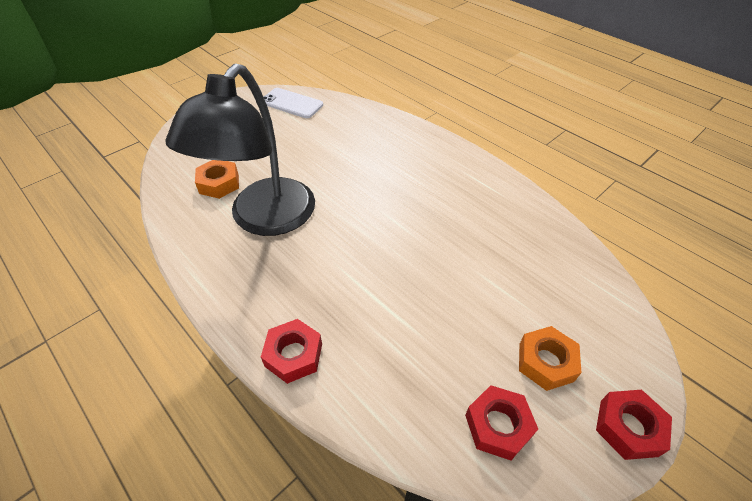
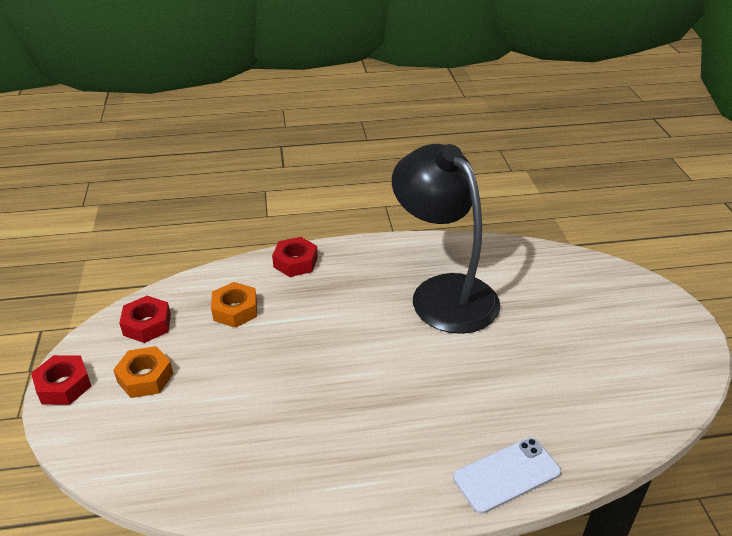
camera: 125 degrees right, 10 degrees down
orange nut [195,160,239,199] -> orange nut moved to [211,282,257,328]
white phone [264,88,323,118] -> white phone moved to [453,437,561,514]

